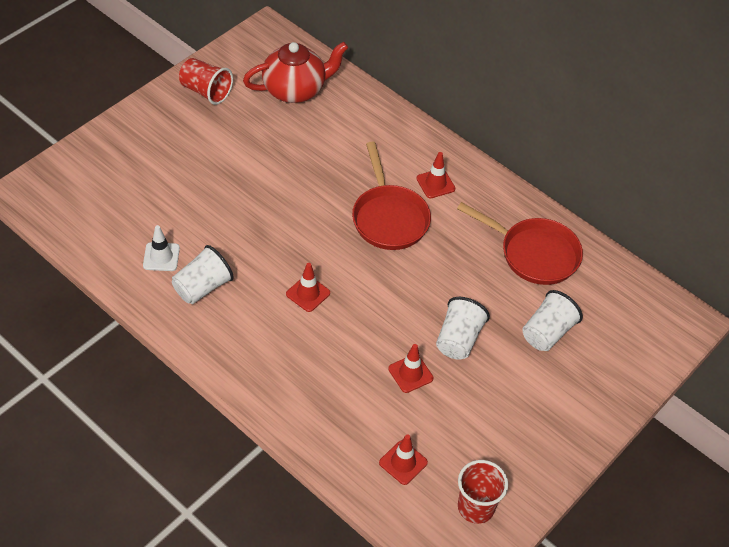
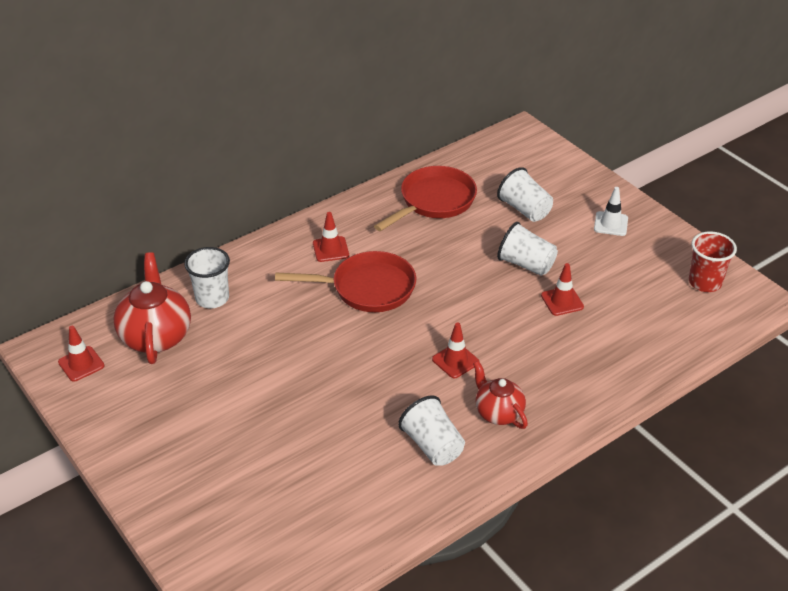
camera: 75 degrees left, 10 degrees down
white traffic cone [143,225,180,271] -> white traffic cone moved to [594,187,628,236]
red cup [179,58,233,105] -> none
red traffic cone [379,434,428,485] -> red traffic cone moved to [58,326,105,382]
none -> white cup [184,247,230,308]
none -> red teapot [473,361,528,429]

